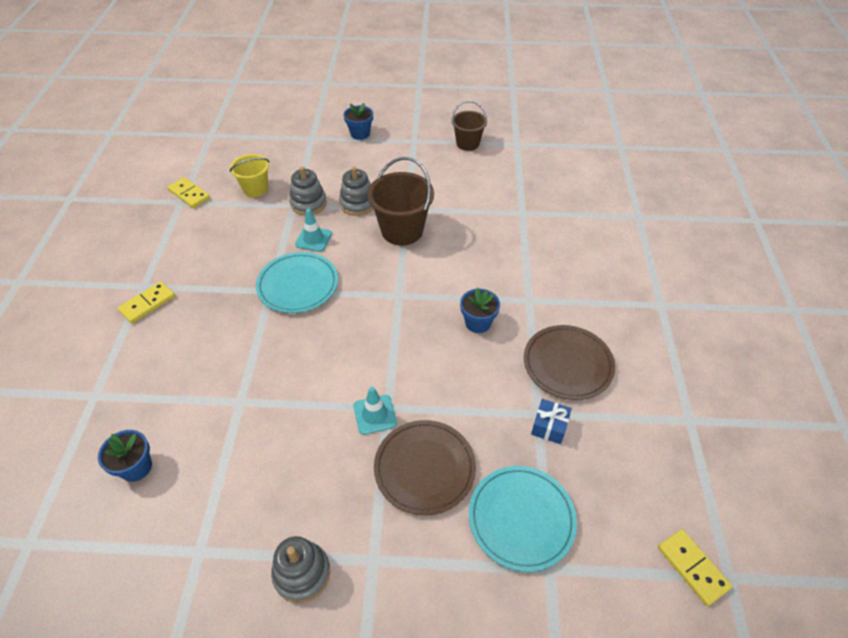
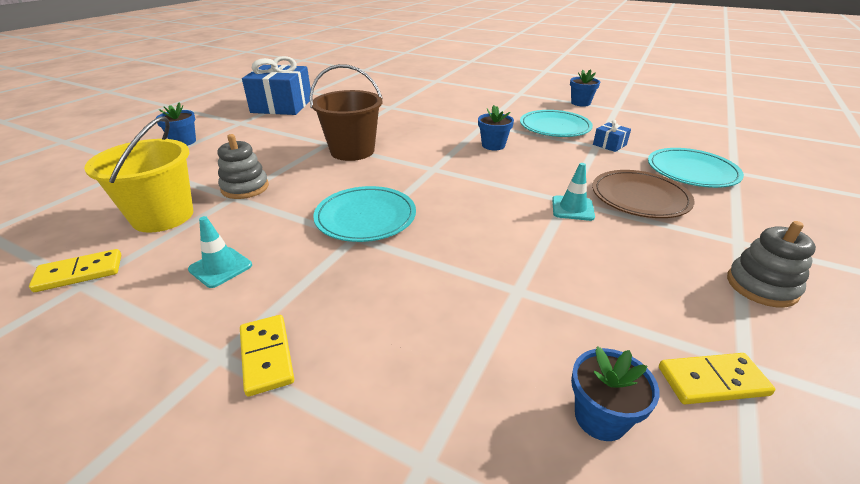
camera: 65 degrees left, 15 degrees down
yellow bucket [230,154,269,197] -> yellow bucket [84,116,193,233], size x1.59
turquoise traffic cone [295,209,332,252] -> turquoise traffic cone moved to [188,216,252,288]
grey stacking toy [339,167,374,216] -> none
brown bucket [451,101,487,151] -> blue gift [242,56,311,115]
brown plate [524,325,615,400] -> turquoise plate [520,110,593,137]
yellow domino [658,529,732,606] -> yellow domino moved to [659,353,775,404]
none -> blue flower pot [570,69,600,107]

